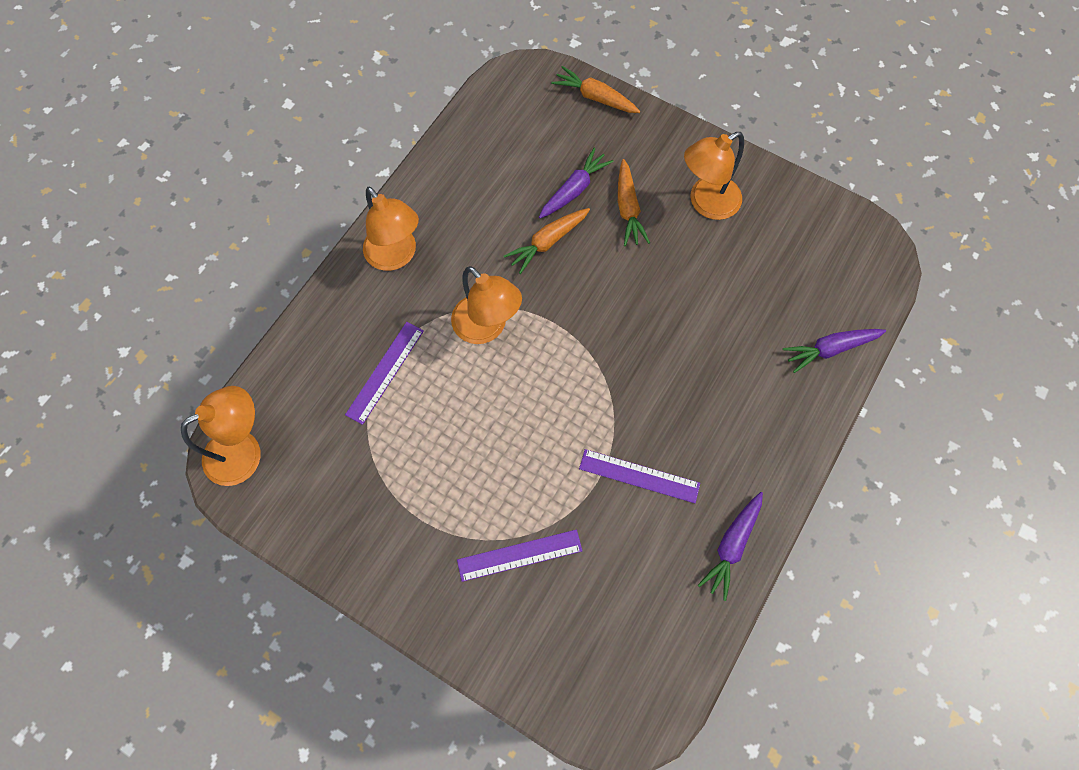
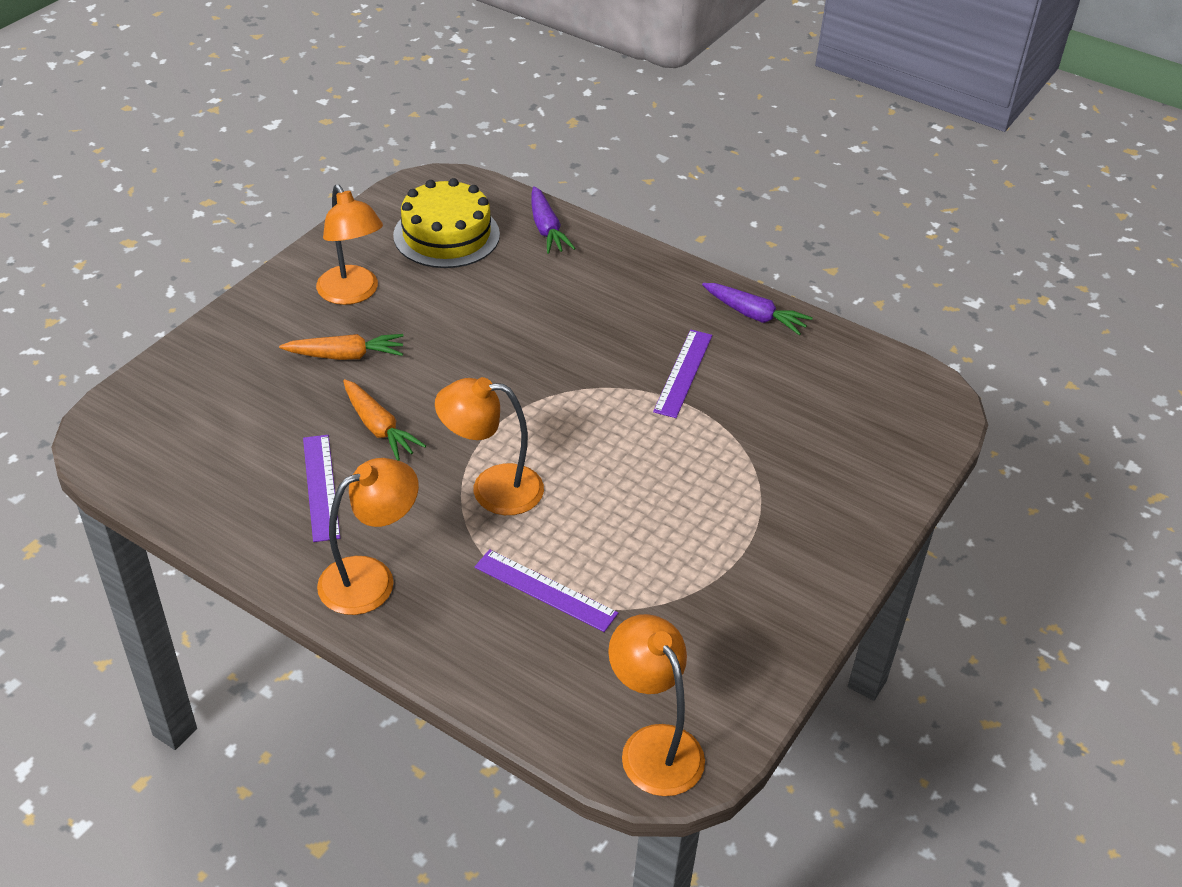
camera: 90 degrees left, 25 degrees down
orange lamp [451,266,522,344] -> orange lamp turned 135 degrees counterclockwise [435,377,544,515]
purple ruler [457,530,582,582] -> purple ruler moved to [303,435,340,542]
purple carrot [539,147,613,218] -> none
orange carrot [551,66,640,113] -> none
none -> yellow cake [393,178,500,268]

